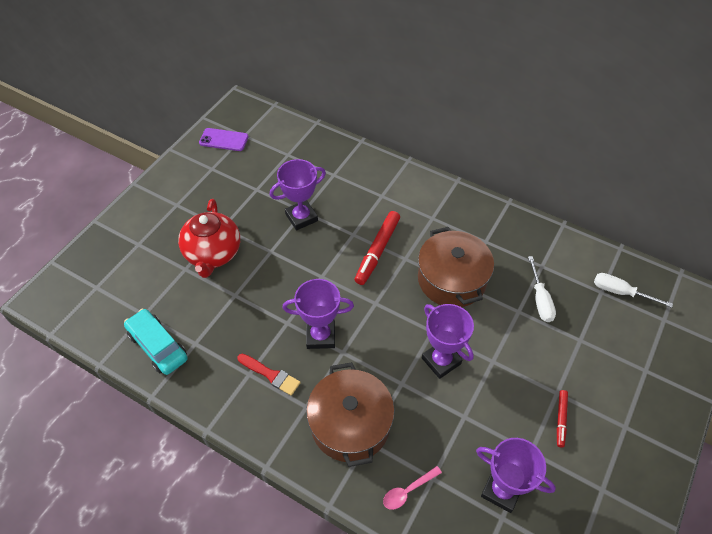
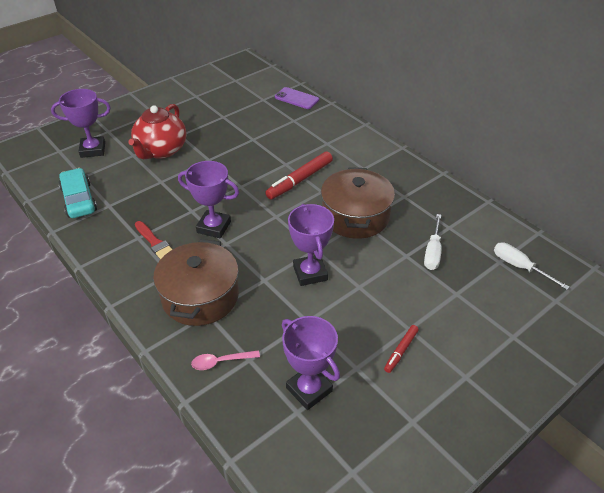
camera: 20 degrees right, 10 degrees down
purple phone [199,128,249,151] -> purple phone moved to [275,87,319,109]
purple trophy [270,159,326,230] -> purple trophy moved to [51,89,111,158]

